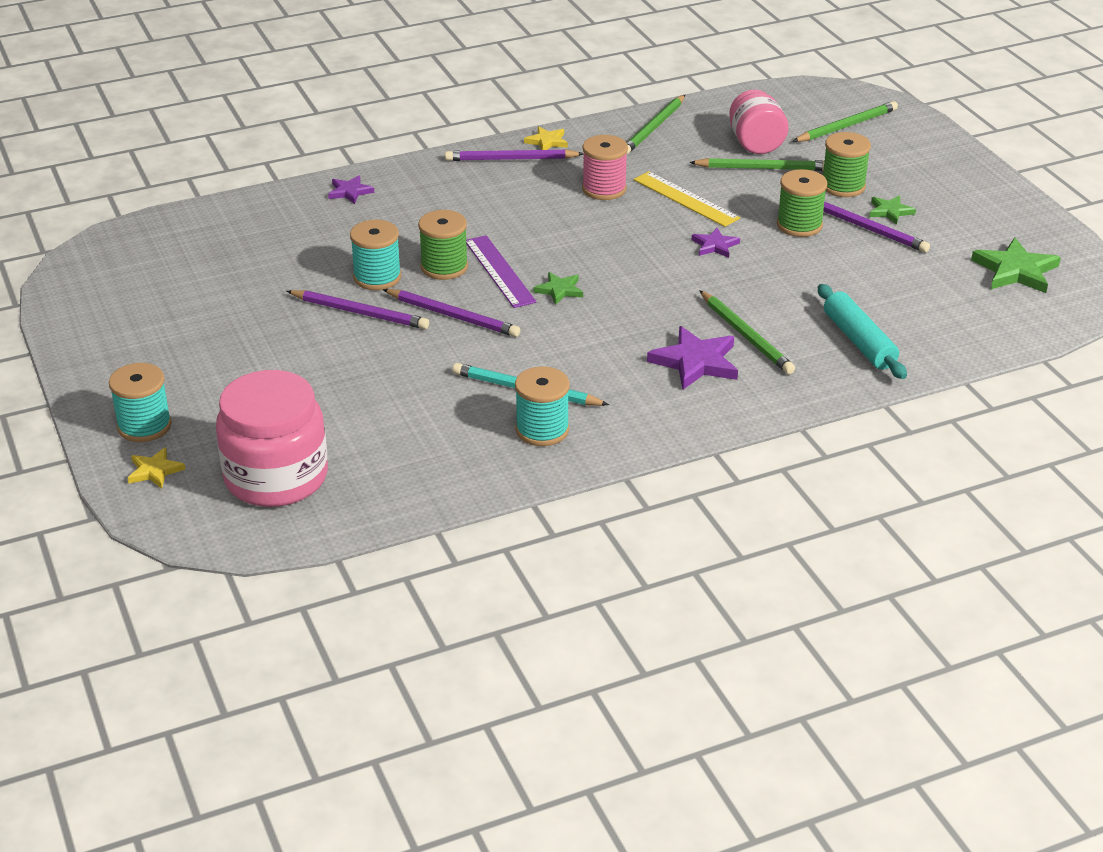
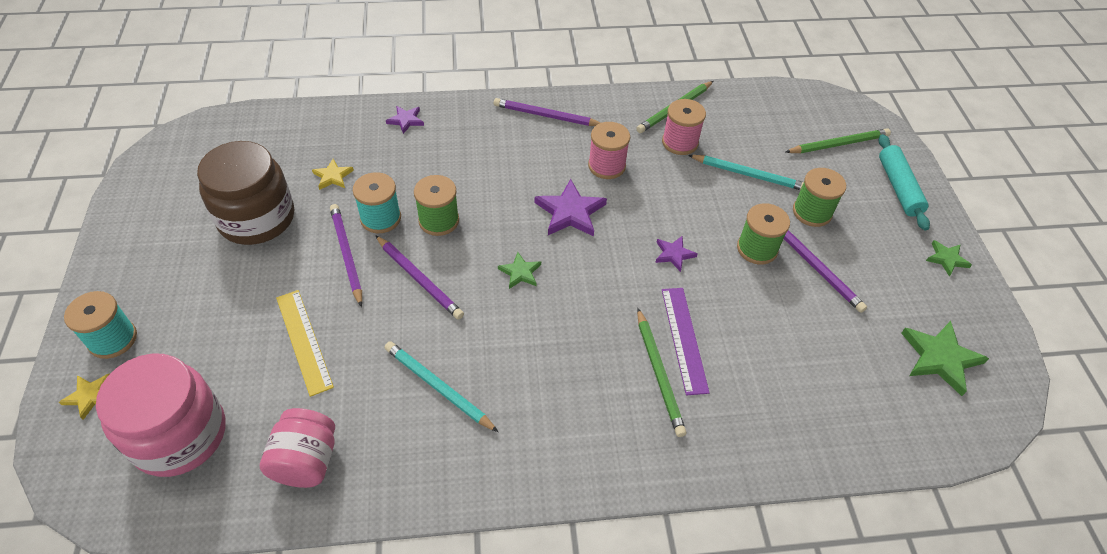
camera: 15 degrees right, 15 degrees up
purple pencil [287,290,429,329] -> purple pencil turned 150 degrees counterclockwise [330,204,362,307]
purple ruler [466,235,536,308] -> purple ruler moved to [662,288,710,395]
turquoise spool [515,367,570,446] -> none
yellow star [524,126,568,150] -> yellow star moved to [312,159,354,190]
yellow ruler [634,171,740,227] -> yellow ruler moved to [276,290,334,397]
purple star [647,326,738,390] -> purple star moved to [535,179,607,237]
green pencil [689,158,825,171] -> turquoise pencil [688,155,804,190]
pink jar [729,90,789,154] -> pink jar moved to [260,408,335,488]
turquoise rolling pin [818,284,907,379] -> turquoise rolling pin moved to [878,134,930,231]
green star [869,195,916,225] -> green star moved to [926,240,972,276]
none -> brown jar [197,141,294,245]
none -> pink spool [662,99,706,155]

